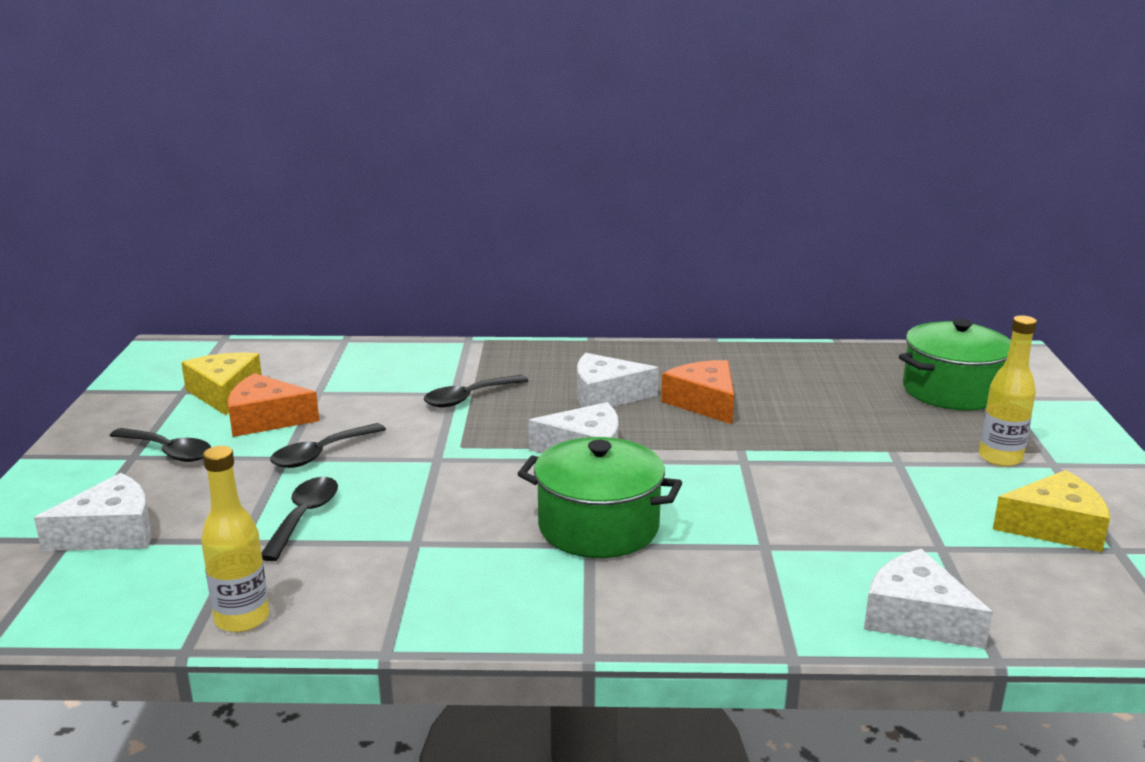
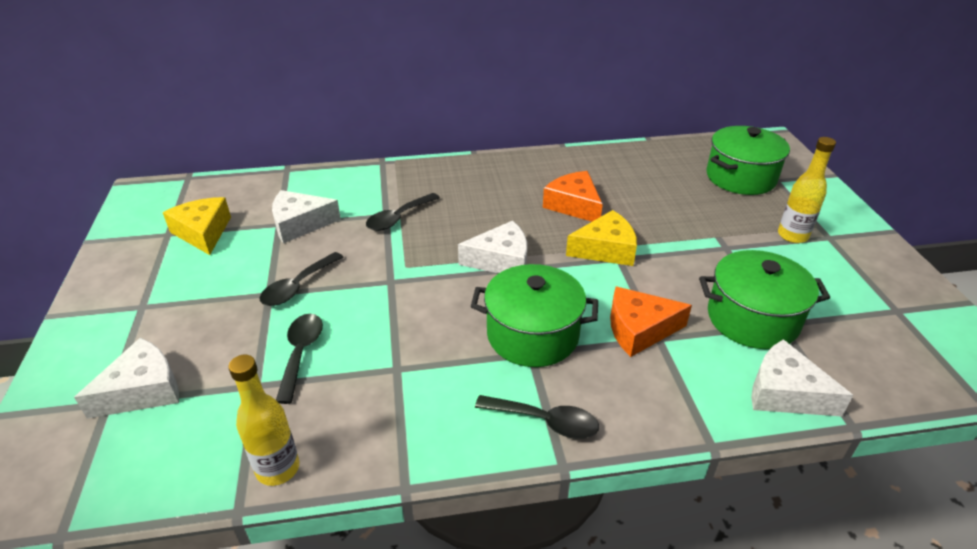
camera: 10 degrees left, 15 degrees up
black spoon [110,428,211,462] -> black spoon moved to [475,395,599,439]
orange cheese [227,373,319,437] -> orange cheese moved to [610,286,692,357]
white cheese [577,353,659,408] -> white cheese moved to [272,190,341,244]
yellow cheese [993,470,1110,552] -> yellow cheese moved to [566,210,637,266]
none -> green pot [699,250,830,349]

